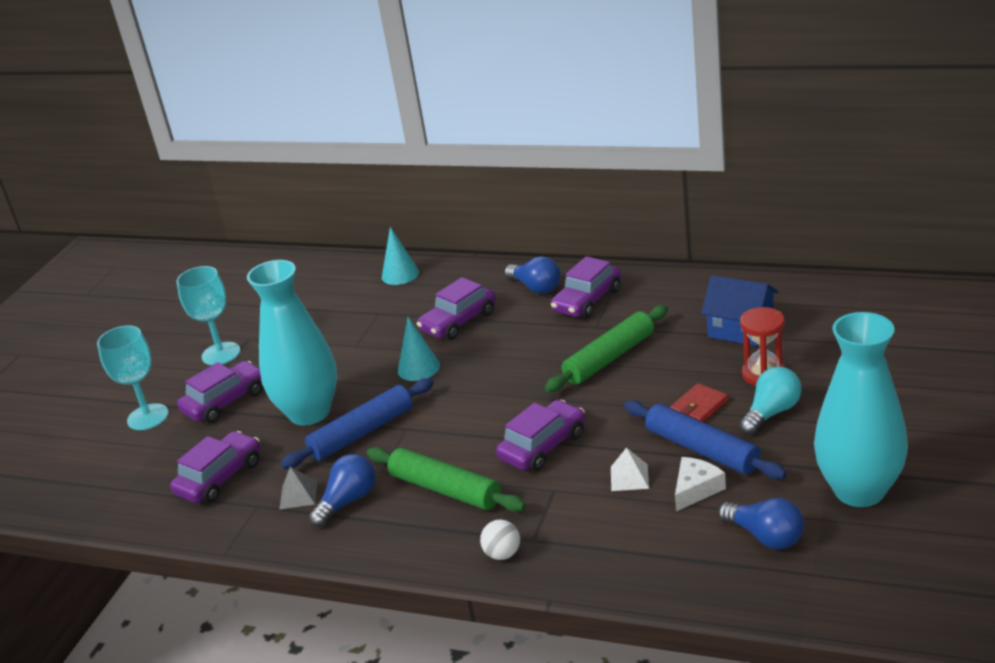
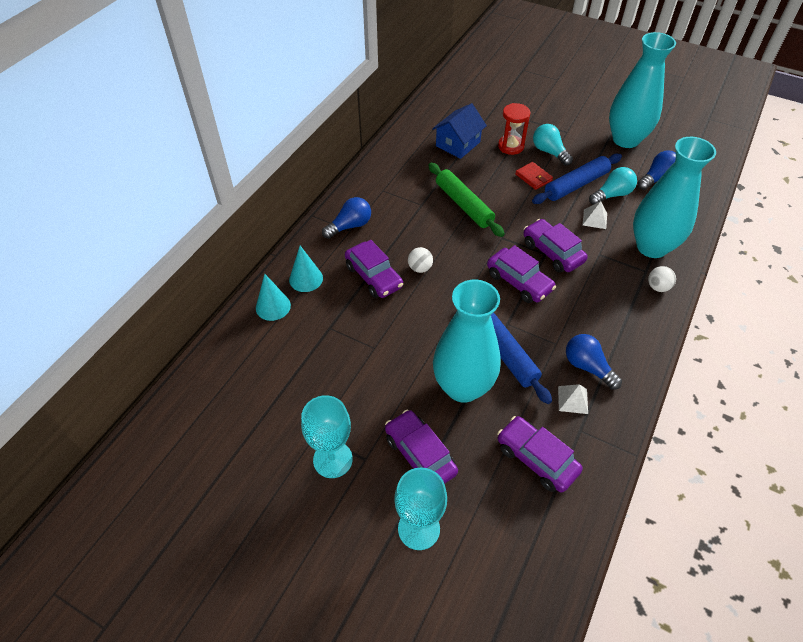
camera: 85 degrees left, 20 degrees up
grey pyramid [279,467,317,510] -> white pyramid [558,384,588,414]
green rolling pin [367,447,526,512] -> none
turquoise cone [398,317,440,381] -> turquoise cone moved to [289,246,323,292]
purple car [551,256,621,318] -> purple car moved to [487,245,556,303]
white cheese [675,457,726,511] -> turquoise light bulb [589,167,637,205]
none -> white ball [408,247,433,273]
none -> turquoise vase [633,137,716,258]

